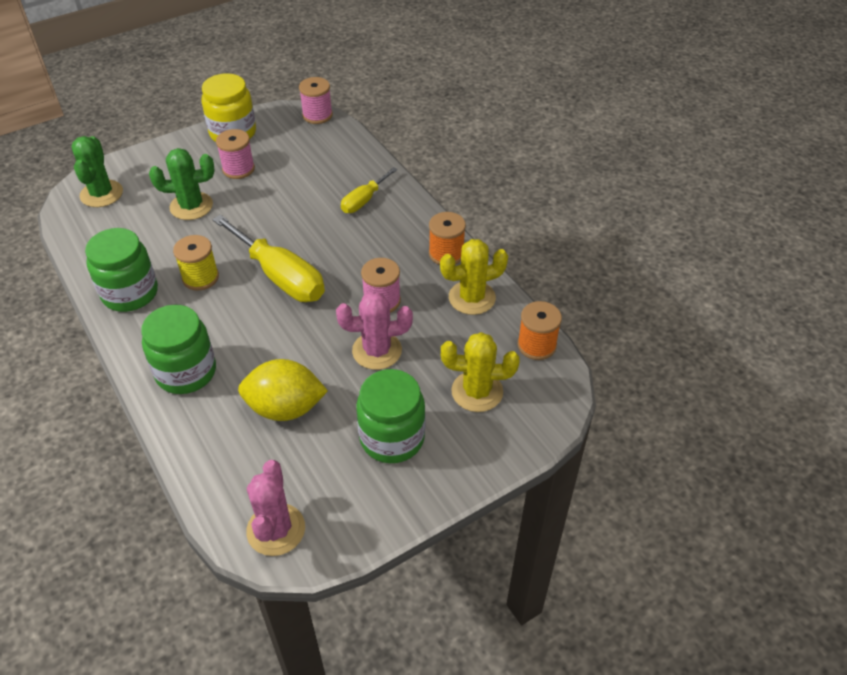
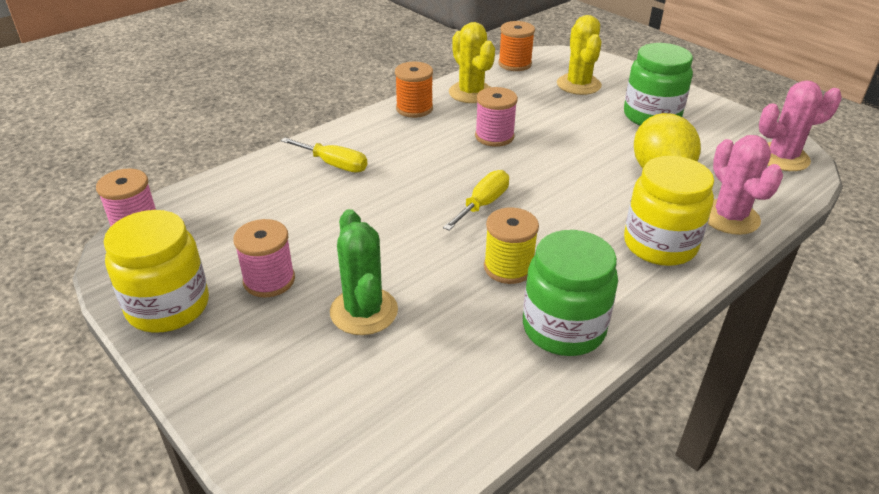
camera: 100 degrees left, 10 degrees down
green cactus [71,136,123,207] -> none
green jar [141,305,216,394] -> yellow jar [624,156,714,266]
yellow screwdriver [212,214,325,302] -> yellow screwdriver [443,170,509,231], size x0.55
pink cactus [336,291,413,370] -> pink cactus moved to [708,135,783,235]

